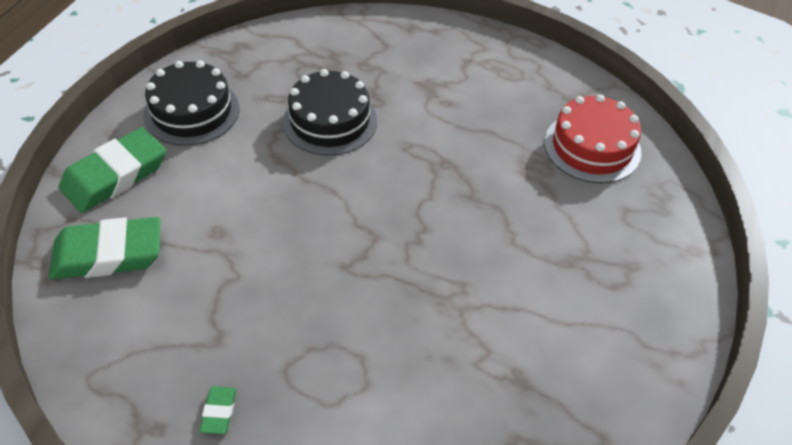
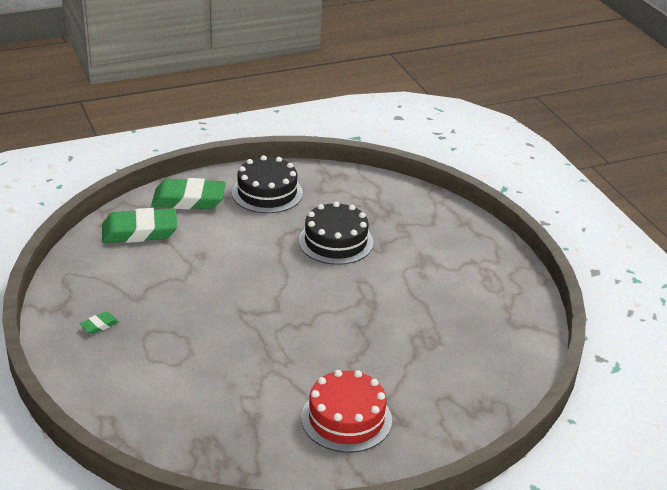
camera: 45 degrees right, 15 degrees down
green eraser [49,217,161,280] -> green eraser turned 45 degrees counterclockwise [102,208,177,243]
red cake [544,94,641,183] -> red cake moved to [301,370,392,453]

